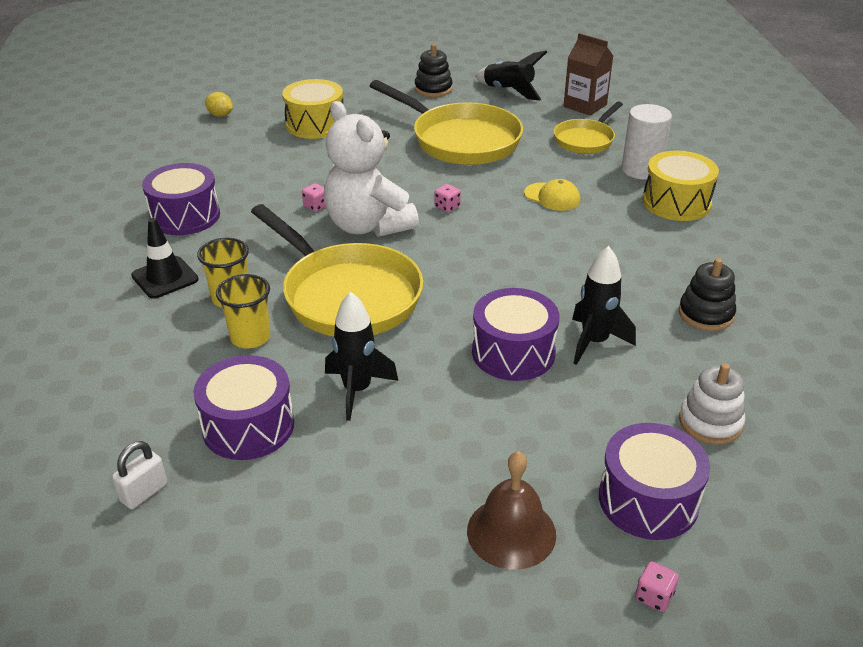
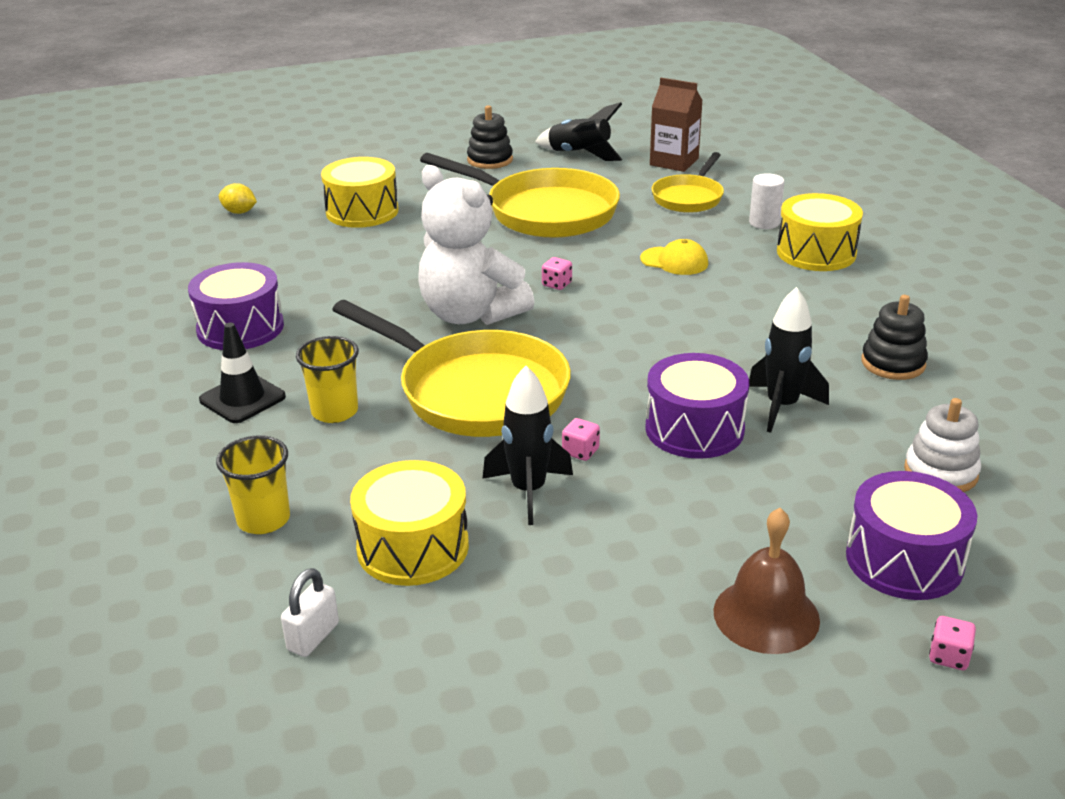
camera: 10 degrees left, 5 degrees down
purple drum [193,355,294,460] -> yellow drum [350,460,469,586]
yellow cup [216,274,270,349] -> yellow cup moved to [216,435,290,534]
pink dice [302,183,326,212] -> pink dice moved to [562,418,600,461]
white cylinder [622,104,672,180] -> white cylinder [749,173,784,229], size x0.65

